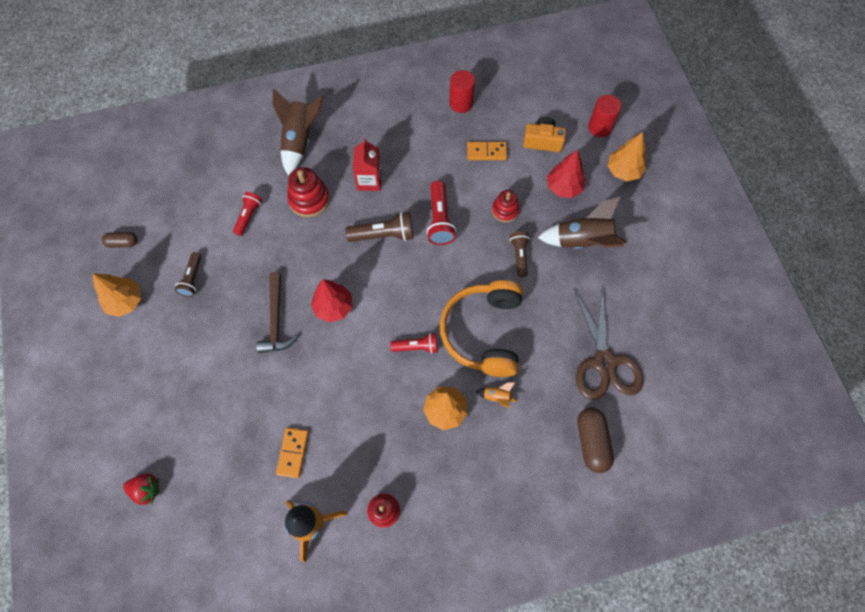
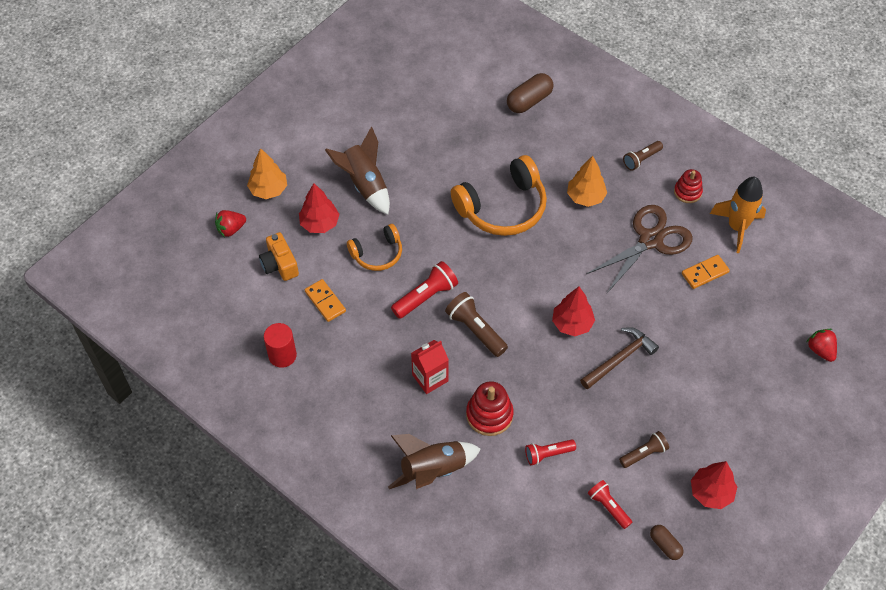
camera: 125 degrees left, 10 degrees down
orange tree [92,273,141,317] -> red tree [691,461,737,509]
red flashlight [390,333,438,354] -> red flashlight moved to [588,480,632,529]
orange rocket [476,382,518,408] -> none
red stacking toy [492,190,520,222] -> orange headphones [347,224,402,271]
brown flashlight [510,231,530,277] -> brown flashlight moved to [623,141,663,171]
brown scissors [574,285,643,400] -> brown scissors moved to [586,205,693,293]
red cylinder [588,95,621,137] -> red strawberry [215,210,246,237]

